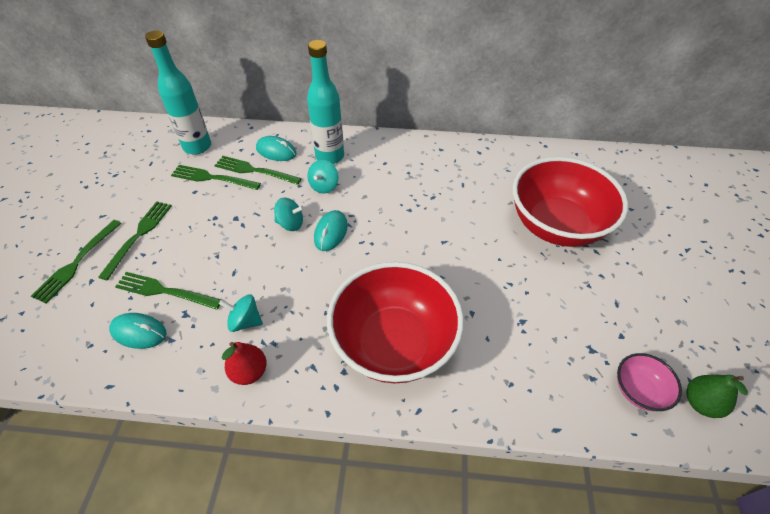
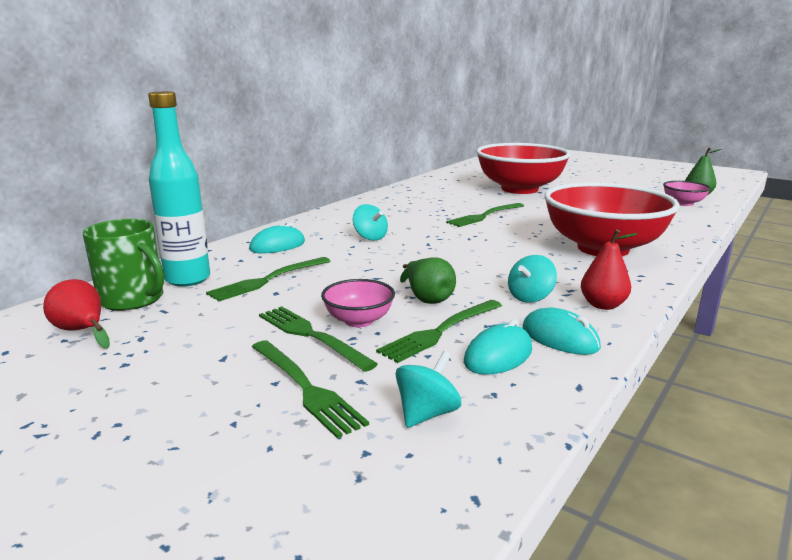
camera: 60 degrees left, 30 degrees down
green fork [214,156,302,185] -> green fork moved to [446,203,524,227]
turquoise spinning top [274,198,304,231] -> turquoise spinning top moved to [396,351,461,428]
turquoise bottle [307,40,344,164] -> none
turquoise mouse [314,210,348,251] -> turquoise mouse moved to [523,308,601,355]
none -> red pear [43,279,110,349]
none -> green mug [83,219,164,311]
none -> pink bowl [321,279,395,327]
none -> green pear [400,257,456,304]

